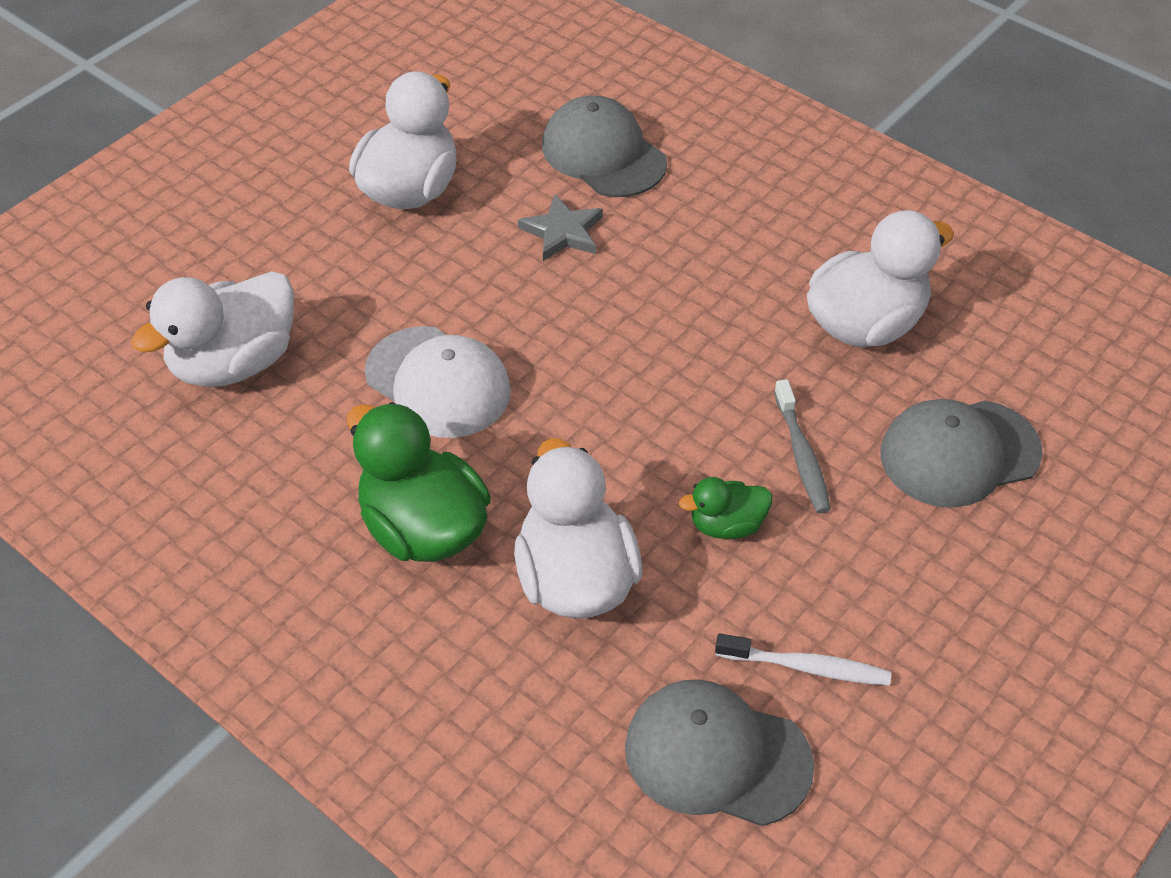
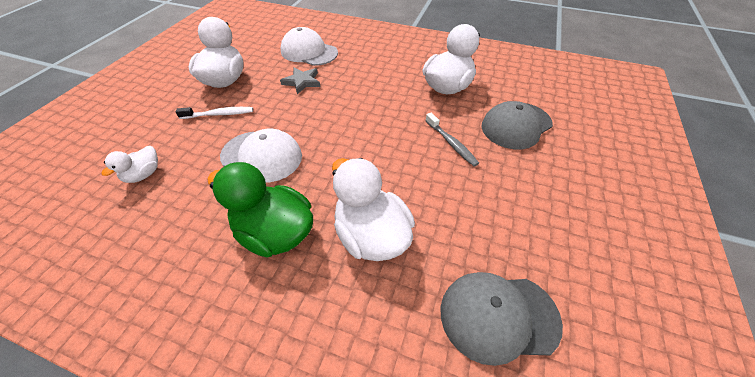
camera: 20 degrees left, 0 degrees up
white duck [131,271,294,387] -> white duck [102,146,158,183], size x0.52
grey cap [542,95,667,197] -> white cap [281,27,338,66]
green duck [679,477,772,539] -> none
white toothbrush [715,633,891,686] -> white toothbrush moved to [176,107,253,119]

